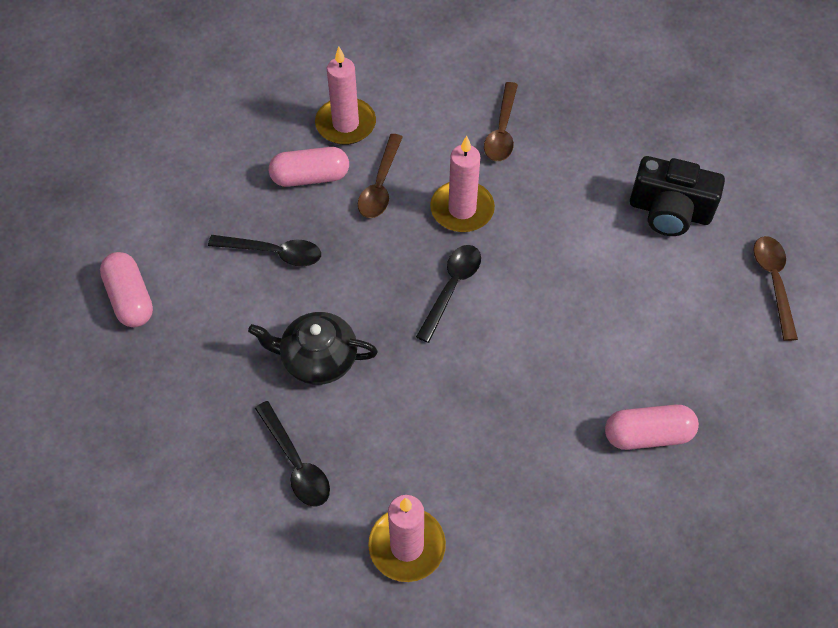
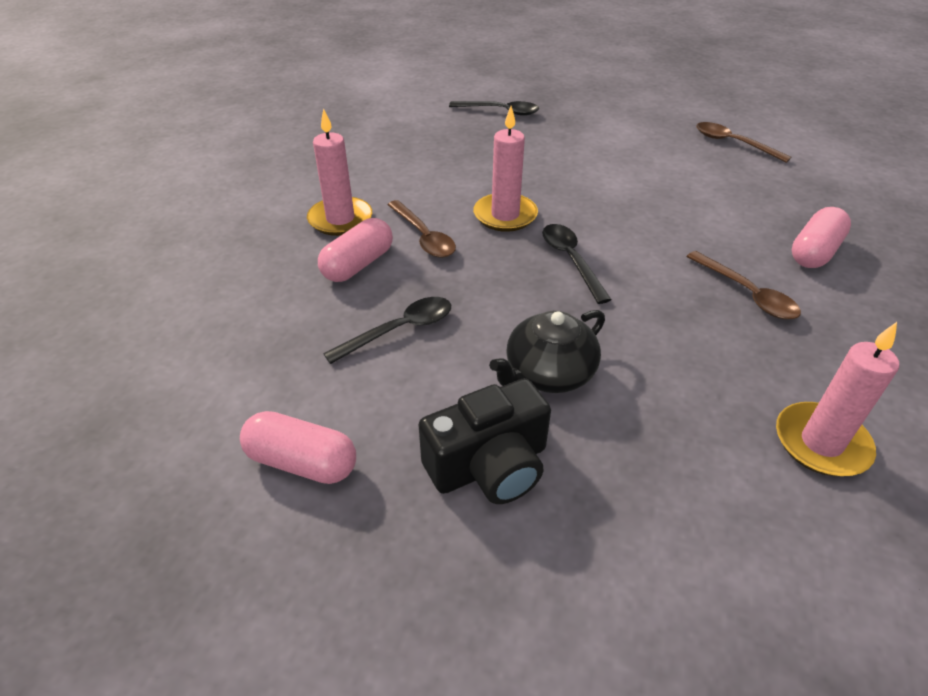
camera: 45 degrees left, 15 degrees down
black spoon [255,401,330,507] -> black spoon moved to [449,101,539,116]
brown spoon [484,82,518,161] -> brown spoon moved to [686,251,801,320]
black camera [630,156,725,236] -> black camera moved to [419,378,551,504]

